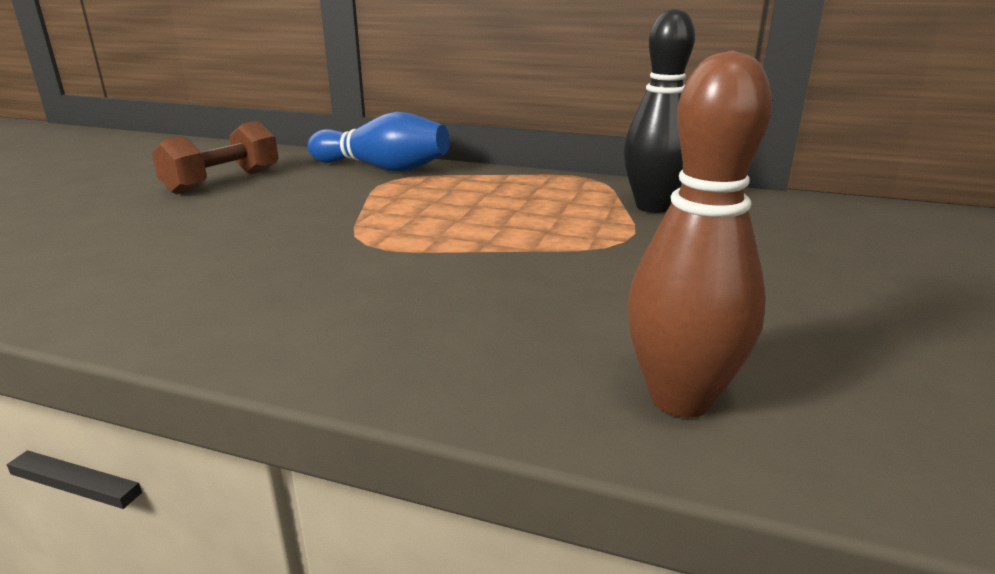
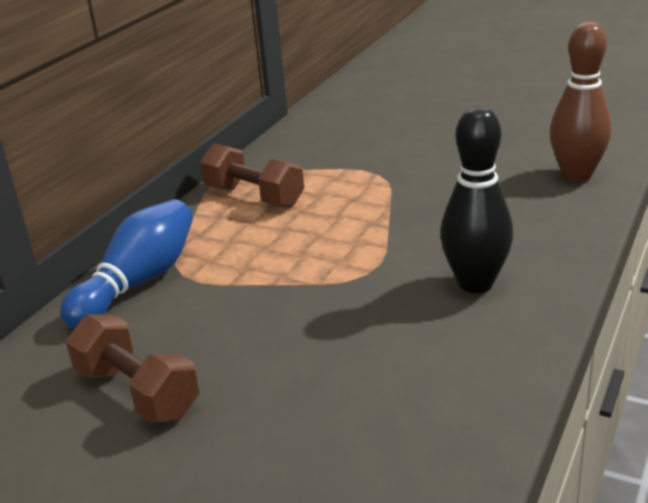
camera: 80 degrees left, 5 degrees up
black bowling pin [623,8,695,213] -> black bowling pin moved to [440,107,513,293]
none -> brown dumbbell [200,144,304,208]

